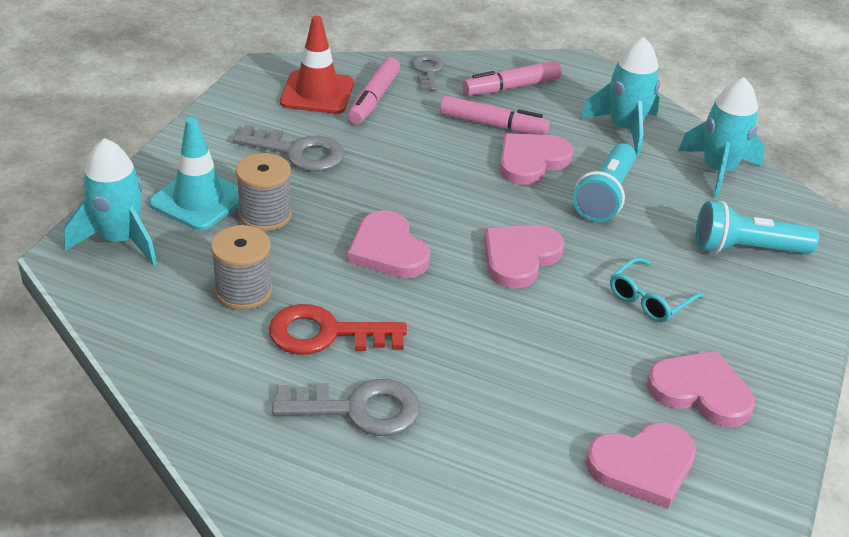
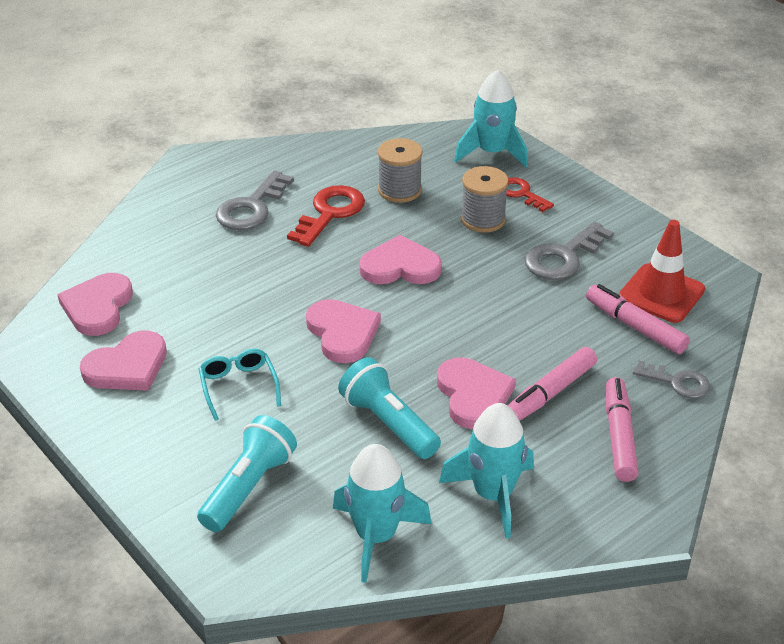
camera: 120 degrees right, 0 degrees up
turquoise traffic cone [149,117,239,231] -> red key [506,177,554,212]

